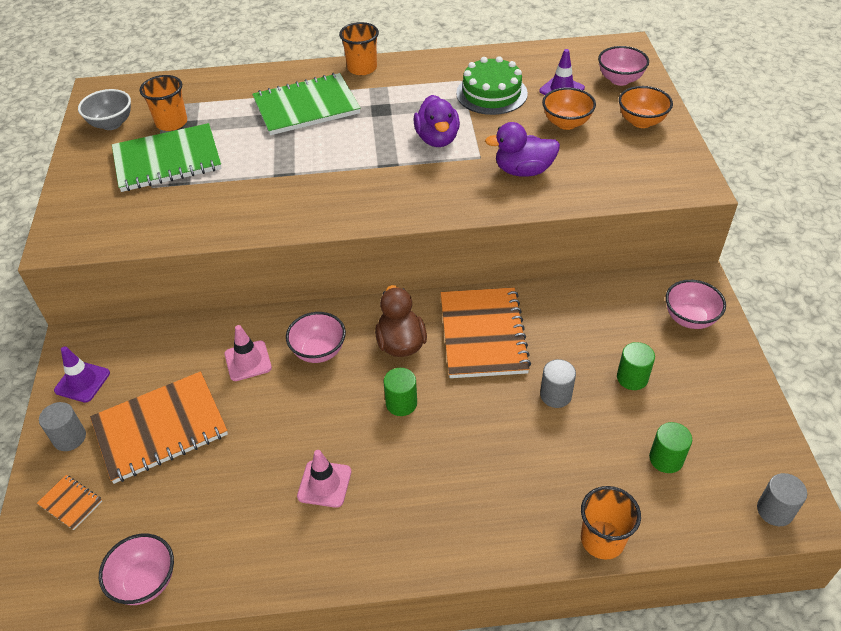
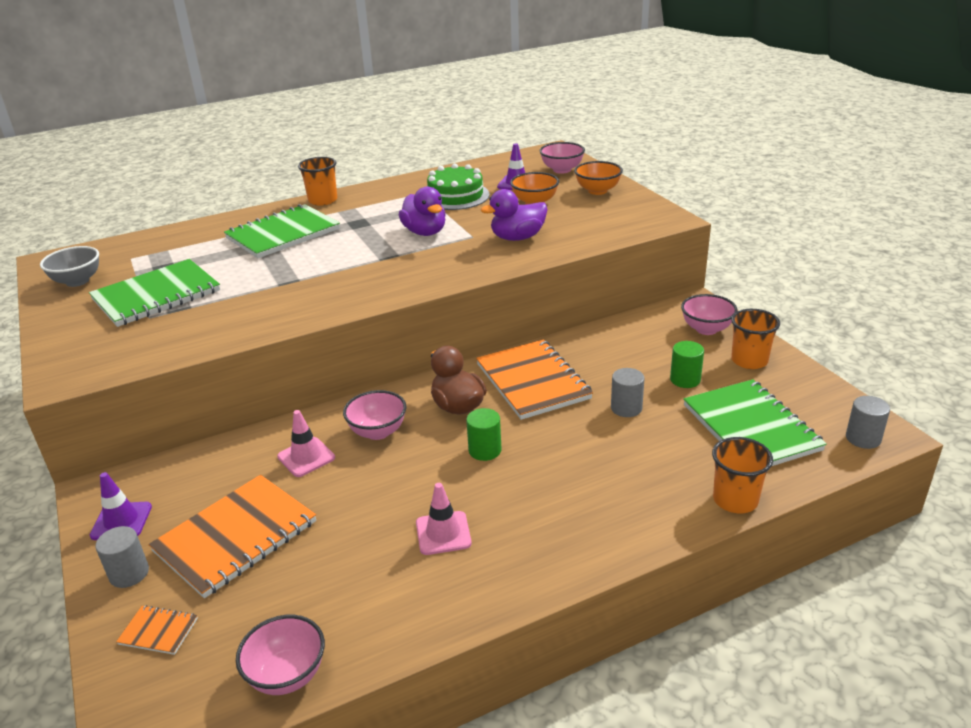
camera: 20 degrees left, 15 degrees down
orange cup [140,75,187,131] -> orange cup moved to [731,309,780,369]
green cylinder [649,422,692,473] -> green notebook [683,379,827,466]

